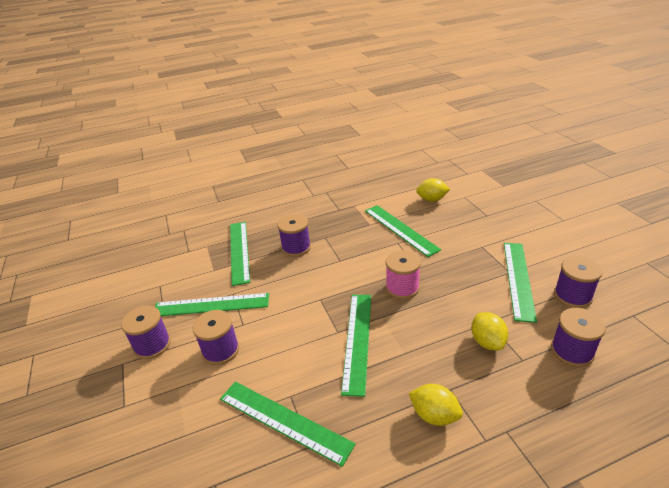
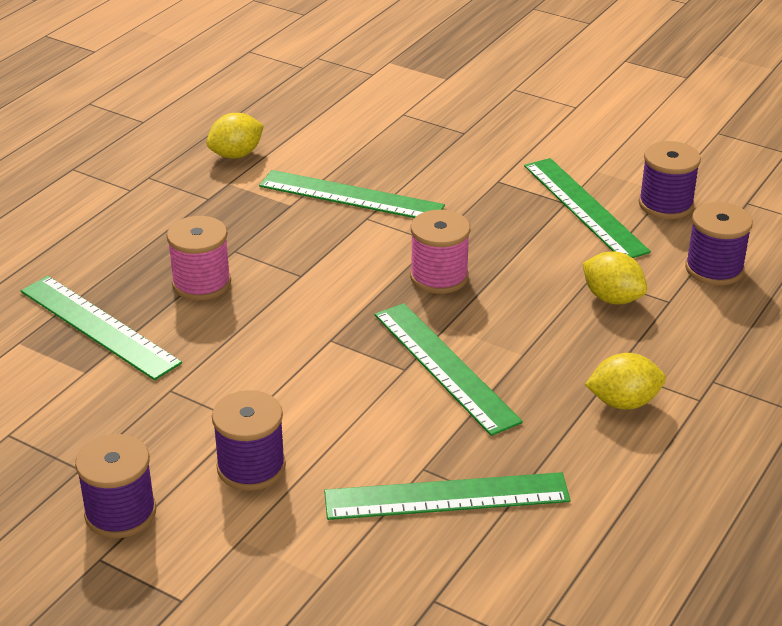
camera: 40 degrees left, 0 degrees up
green ruler [155,293,269,316] -> none
purple spool [278,214,311,257] -> pink spool [167,216,231,300]
yellow lemon [416,178,450,202] -> yellow lemon moved to [206,113,264,158]

